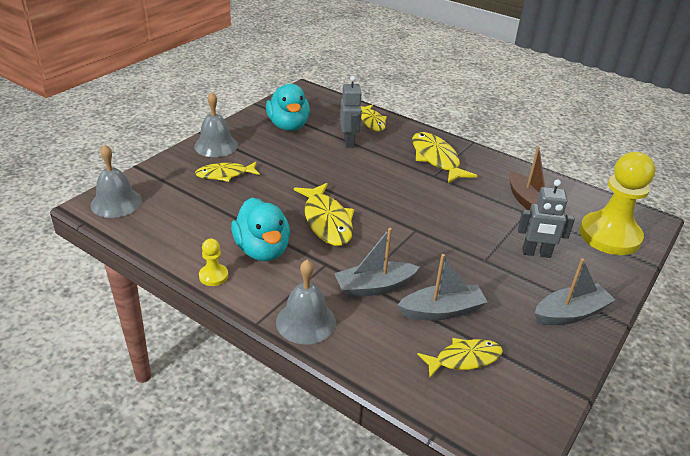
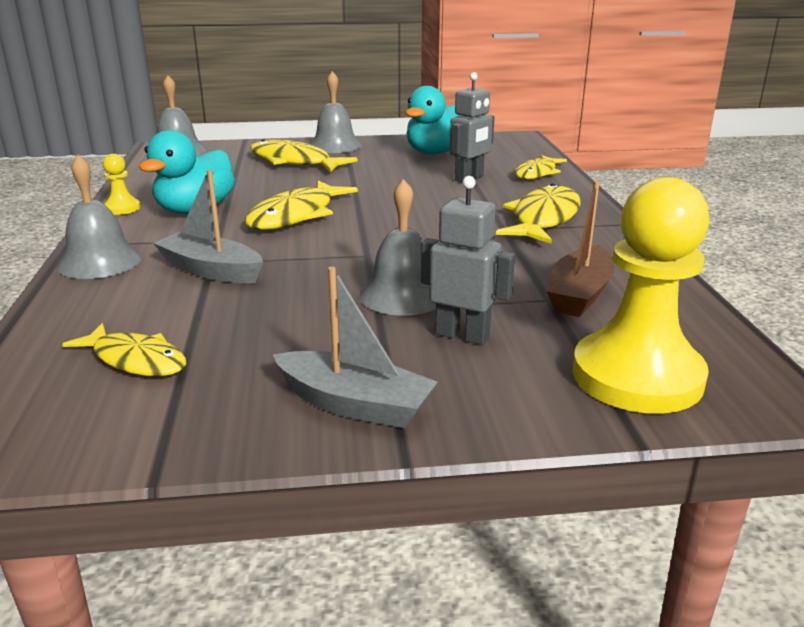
camera: 50 degrees right, 10 degrees down
yellow fish [195,162,260,182] -> yellow fish [250,139,358,172], size x1.52
grey boat [398,254,487,320] -> none
grey robot [518,180,575,258] -> grey robot turned 150 degrees clockwise [421,176,515,345]
none -> grey bell [360,179,436,316]

